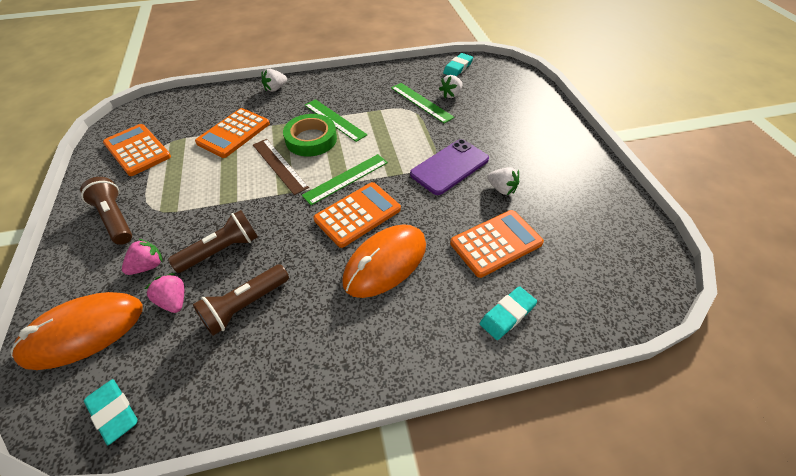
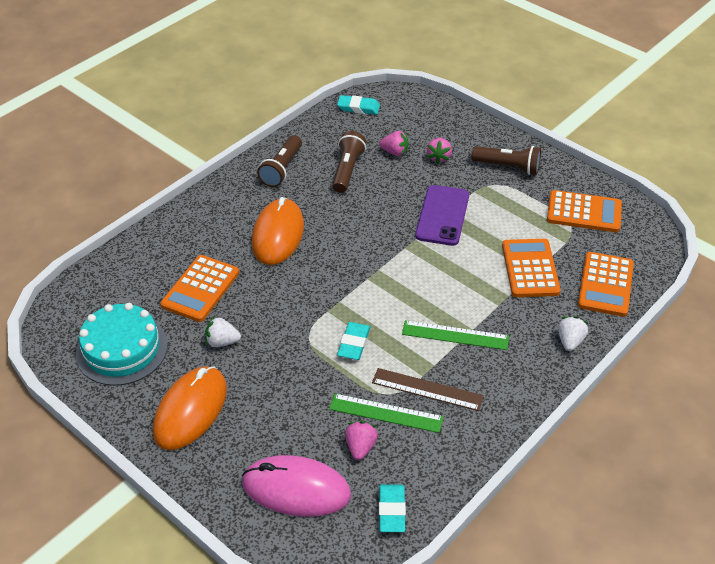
camera: 145 degrees right, 5 degrees down
orange mouse [10,292,143,370] -> orange mouse moved to [153,366,227,450]
brown flashlight [168,210,258,273] -> brown flashlight moved to [257,135,302,187]
brown ruler [253,139,309,195] -> brown ruler moved to [372,368,484,411]
green tape [283,114,337,156] -> none
green ruler [302,154,388,205] -> none
orange calculator [314,182,401,248] -> orange calculator moved to [578,252,634,317]
purple phone [410,139,489,195] -> purple phone moved to [415,185,469,246]
white strawberry [439,75,463,98] -> pink strawberry [345,421,378,460]
turquoise eraser [480,286,537,340] -> turquoise eraser moved to [337,322,370,360]
none -> turquoise cake [76,303,168,386]
none -> pink mouse [242,455,351,517]

